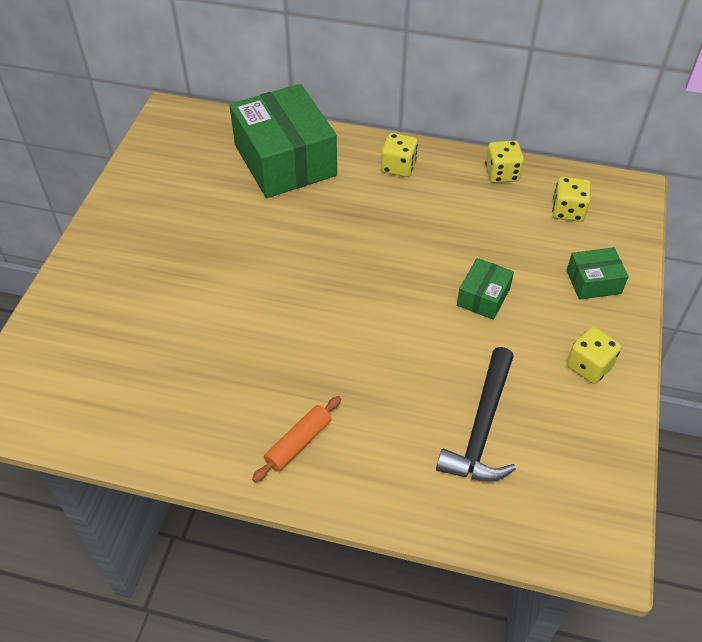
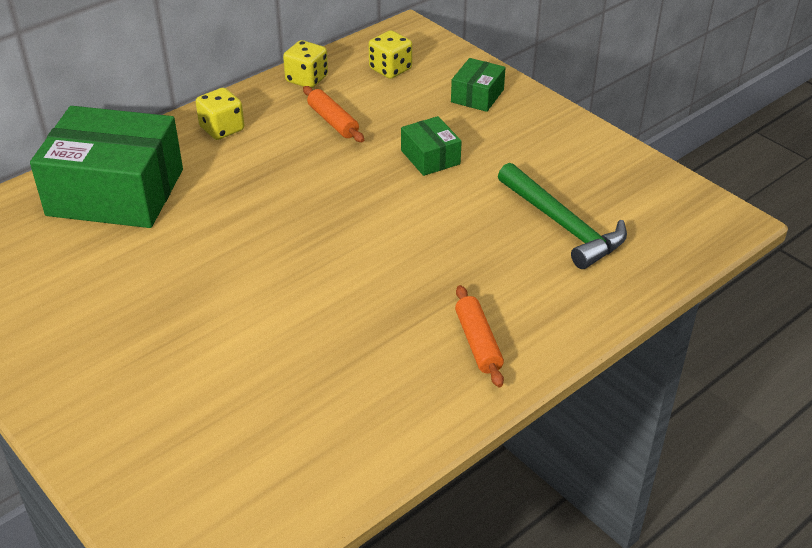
camera: 55 degrees left, 10 degrees down
black hammer [436,347,516,482] -> green hammer [498,163,627,269]
yellow dice [567,327,621,384] -> none
none -> orange rolling pin [303,86,364,142]

